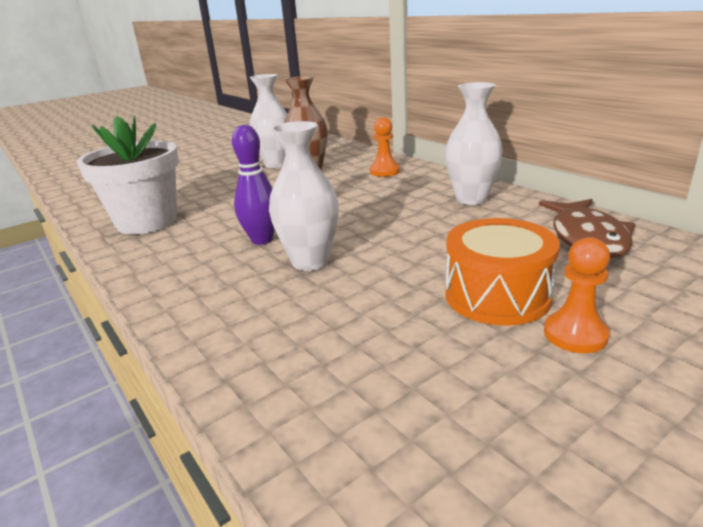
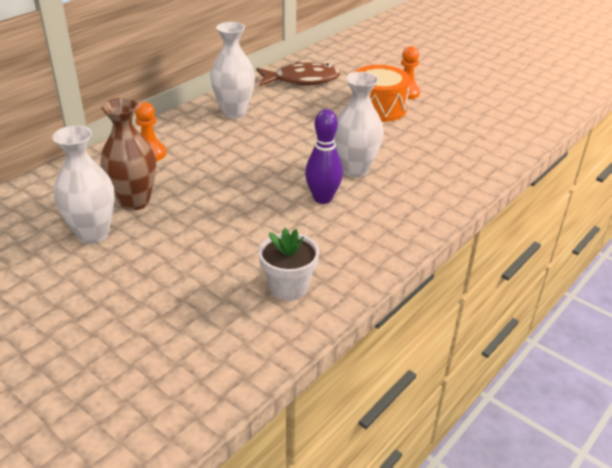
camera: 105 degrees left, 10 degrees up
white flower pot [77,116,179,234] -> white flower pot [258,228,319,301], size x0.58

